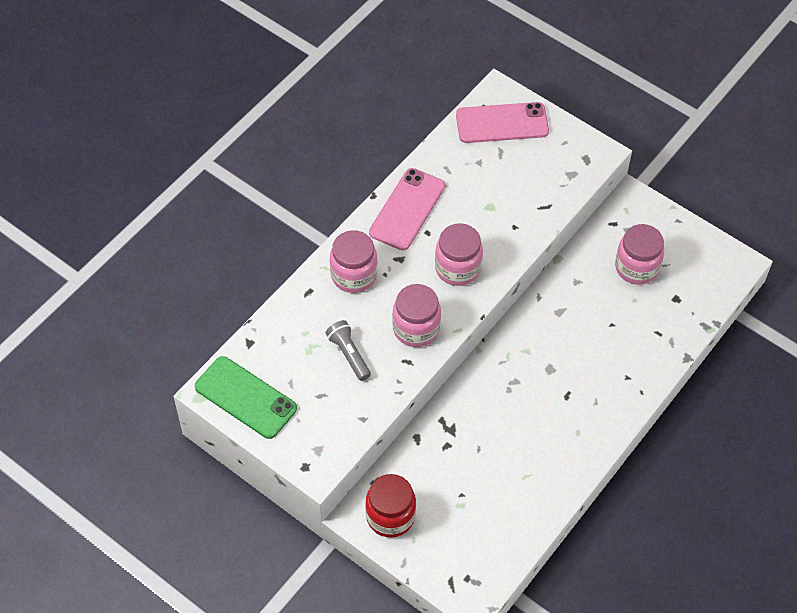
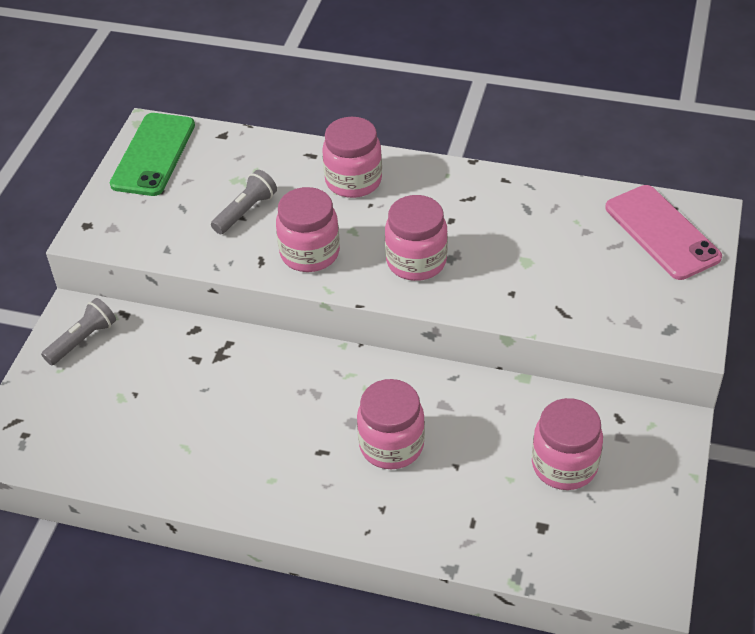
camera: 70 degrees right, 10 degrees down
red jar [365,474,416,538] -> grey flashlight [41,298,116,365]
pink phone [369,168,445,251] -> none
none -> pink jar [357,379,425,469]

